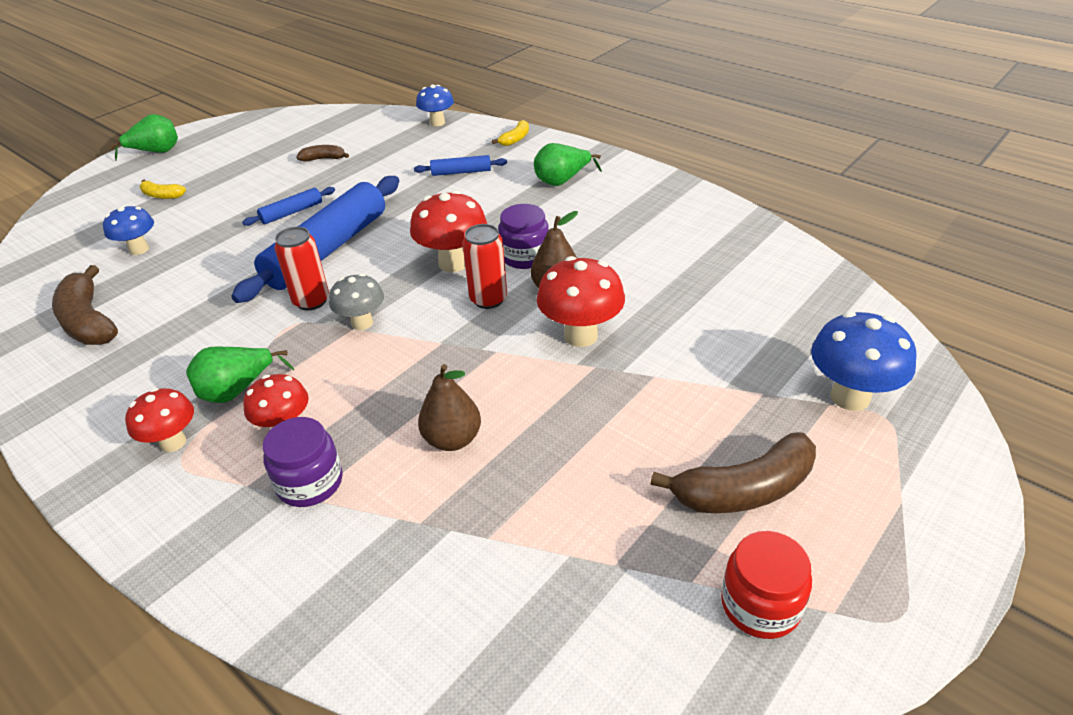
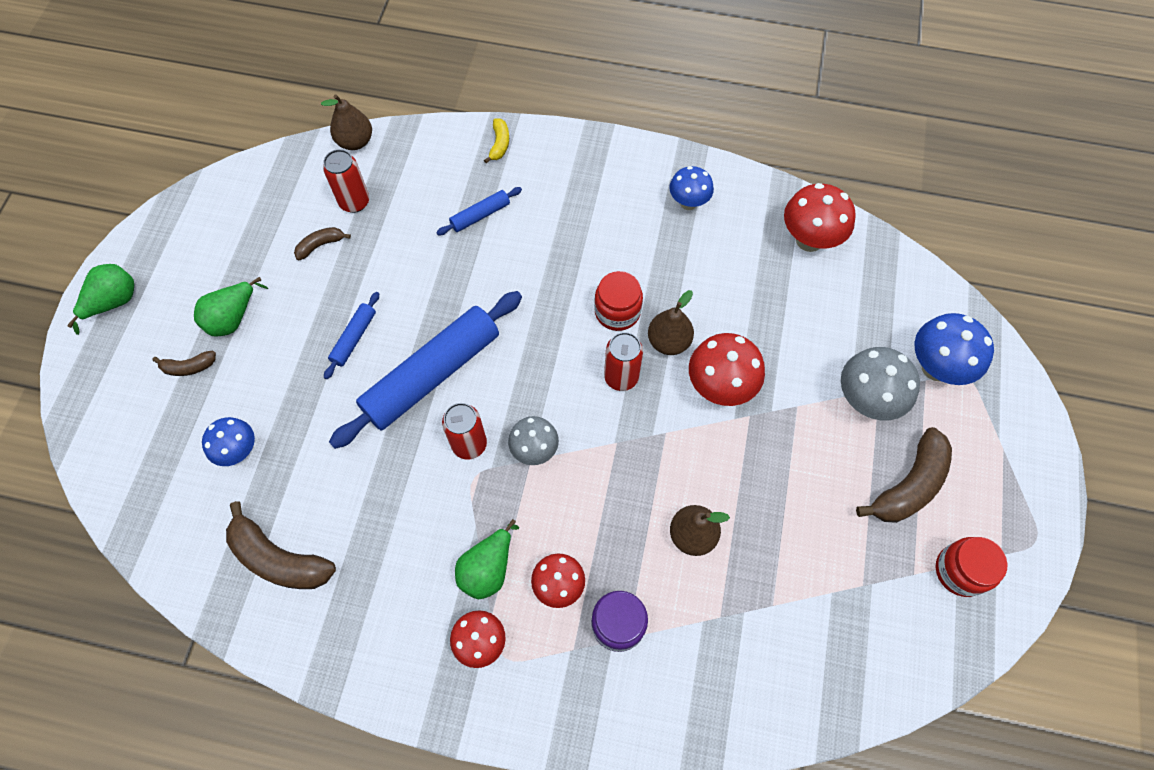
camera: 30 degrees left, 25 degrees up
yellow banana [140,180,186,199] -> brown banana [152,351,216,376]
blue rolling pin [231,176,399,303] -> blue rolling pin turned 45 degrees clockwise [329,291,522,449]
red mushroom [410,190,487,272] -> red mushroom moved to [784,183,856,252]
blue mushroom [416,84,454,126] -> blue mushroom moved to [669,166,714,210]
purple jar [498,204,549,269] -> red jar [594,271,643,331]
green pear [534,143,602,186] -> green pear moved to [194,277,268,336]
none -> brown pear [321,94,372,150]
none -> red can [323,149,369,213]
none -> grey mushroom [841,347,920,420]

